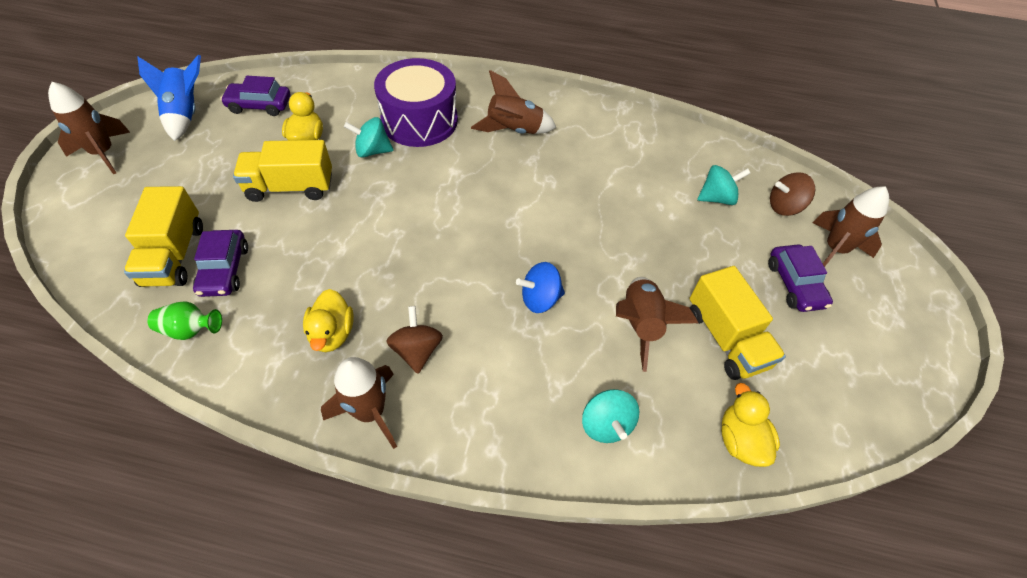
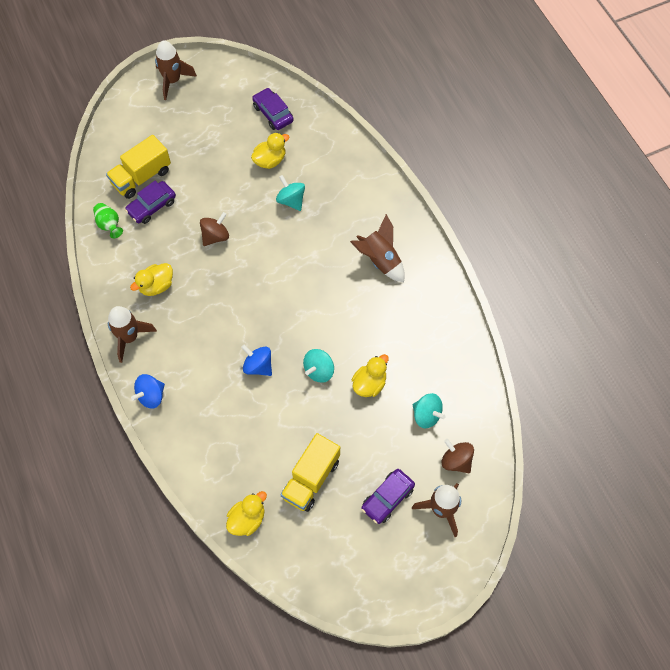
camera: 55 degrees right, 10 degrees up
blue rocket [137,54,201,141] -> none
yellow truck [233,140,332,202] -> none
purple drum [374,58,458,147] -> none
brown spinning top [386,306,443,374] -> brown spinning top moved to [200,212,229,246]
turquoise spinning top [582,389,639,443] -> turquoise spinning top moved to [303,349,334,383]
brown rocket [616,277,698,372] -> none
none -> blue spinning top [131,374,165,408]
none -> yellow duck [352,354,389,397]

